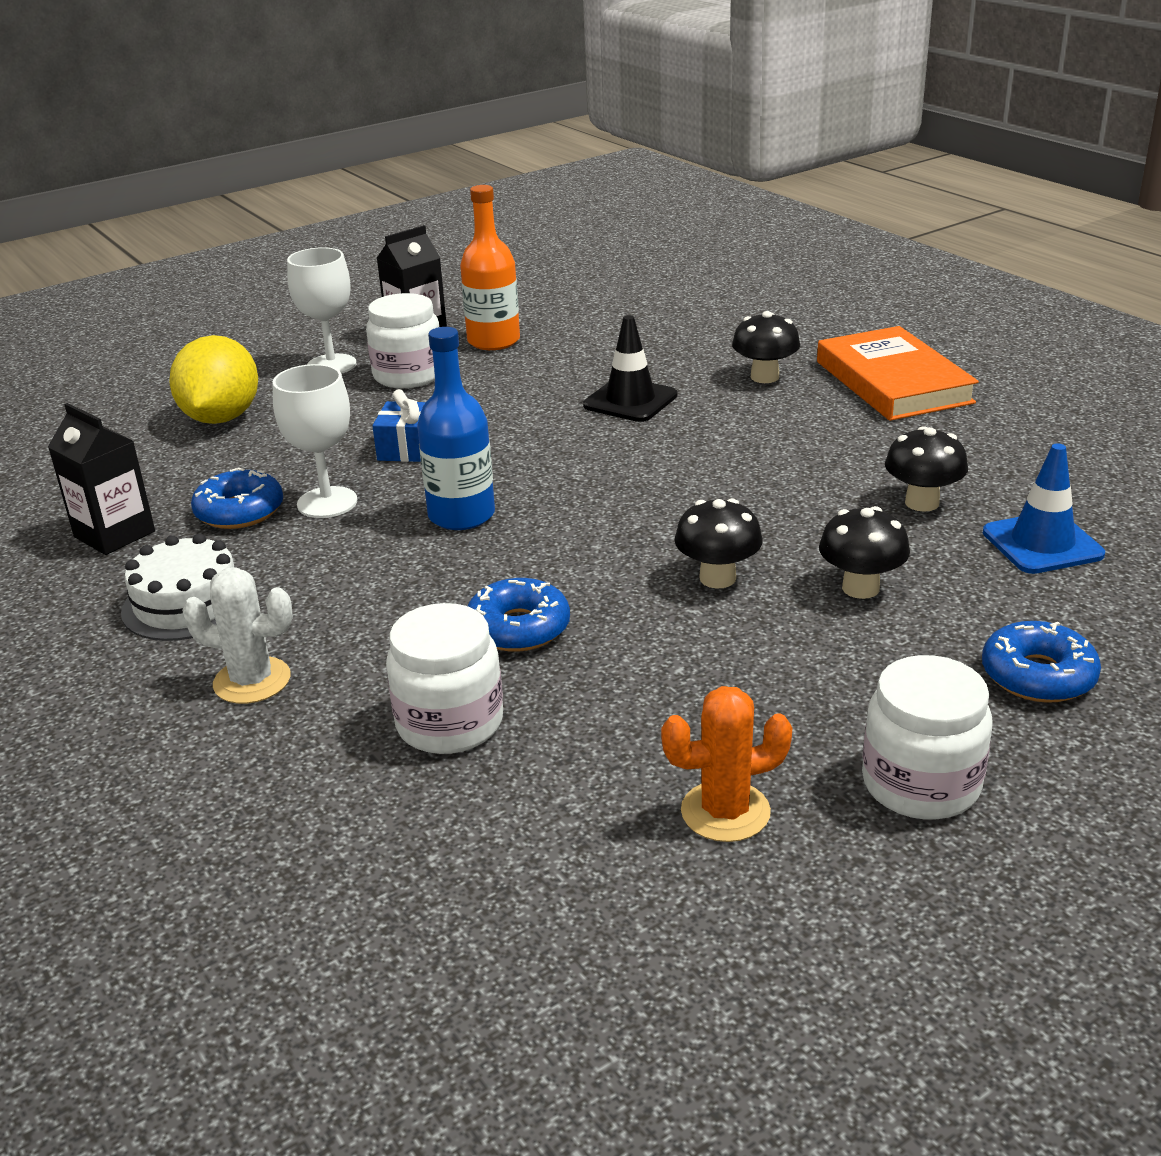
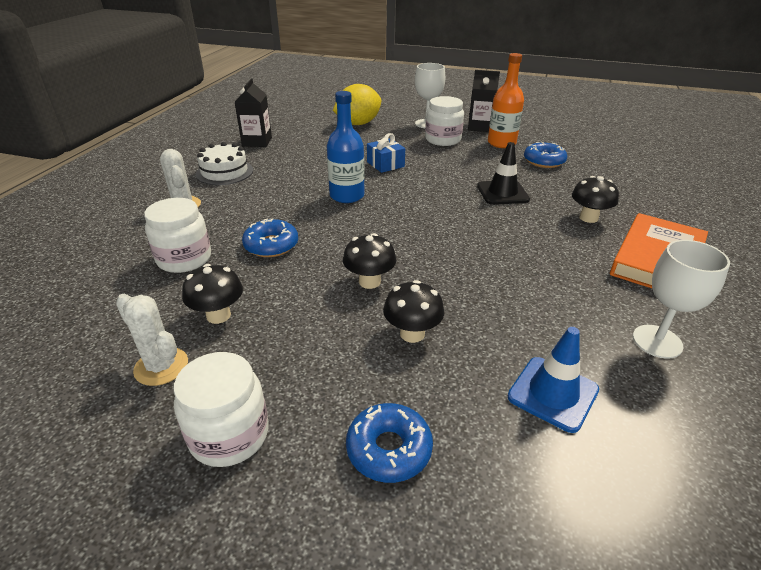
camera: 50 degrees right, 5 degrees up
blue donut [191,468,283,529] -> blue donut moved to [524,142,568,168]
white goblet [273,364,357,518] -> white goblet moved to [633,240,730,359]
orange cactus [661,686,792,842] -> white cactus [116,294,188,386]
black mushroom [885,426,968,512] -> black mushroom moved to [182,264,243,324]

